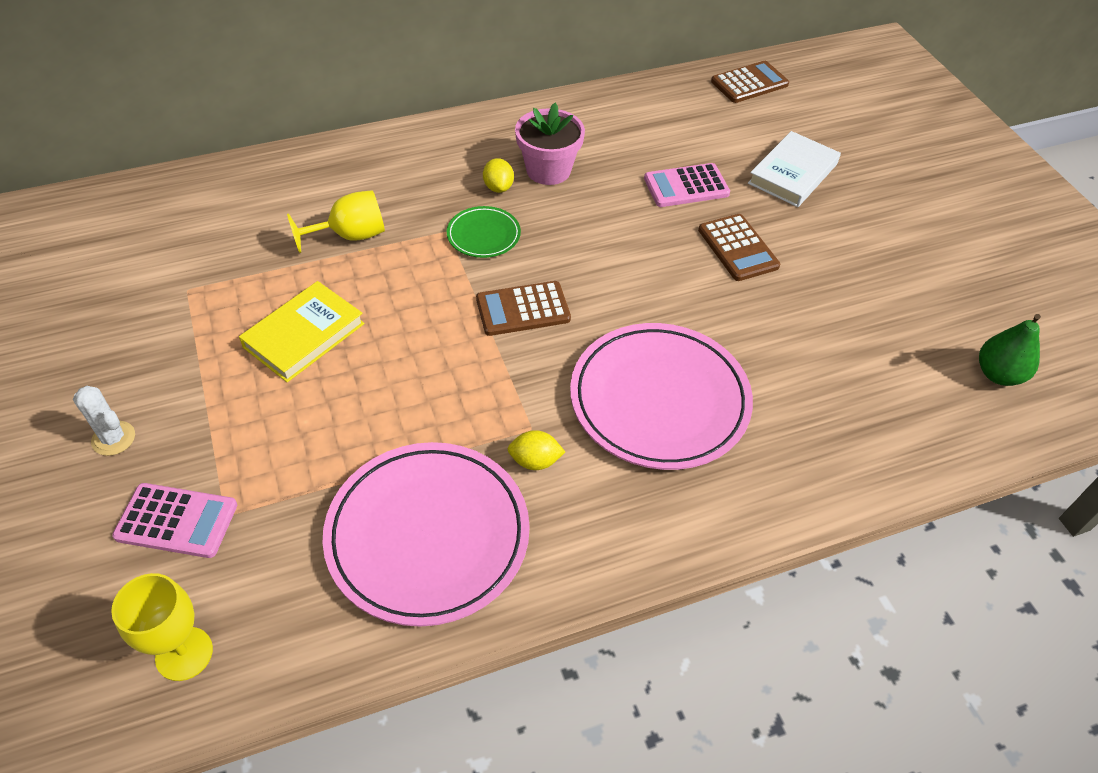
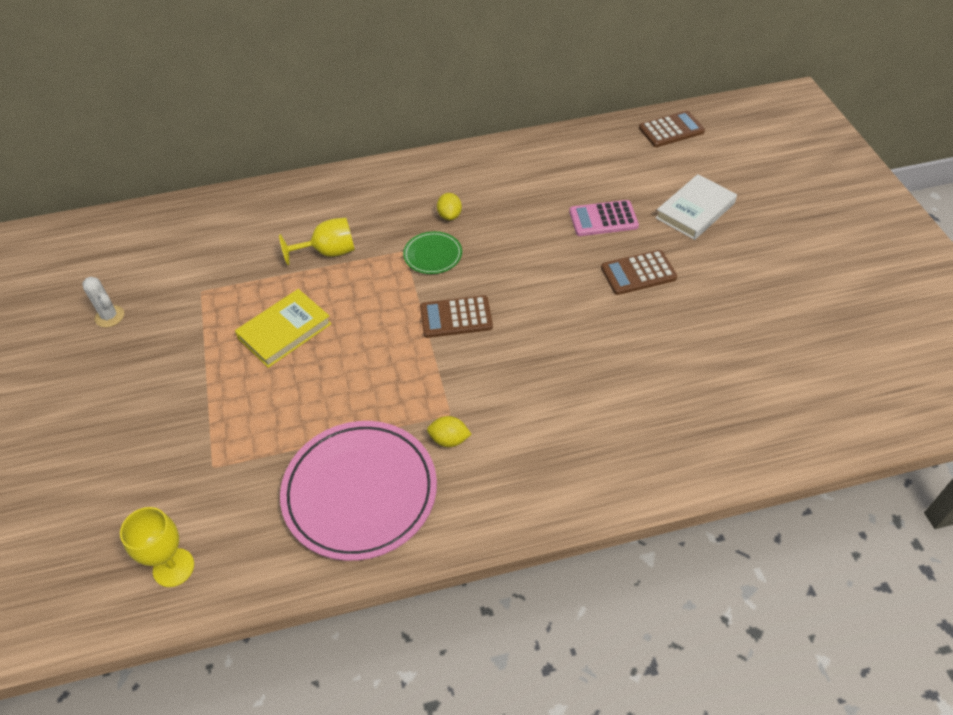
camera: 10 degrees right, 0 degrees up
white cactus [73,386,135,456] -> white cactus moved to [82,277,124,327]
pink calculator [112,483,237,558] -> none
pink flower pot [515,103,585,185] -> none
pink plate [570,323,753,470] -> none
brown calculator [698,214,780,281] -> brown calculator turned 90 degrees clockwise [601,250,677,295]
green pear [979,314,1041,386] -> none

